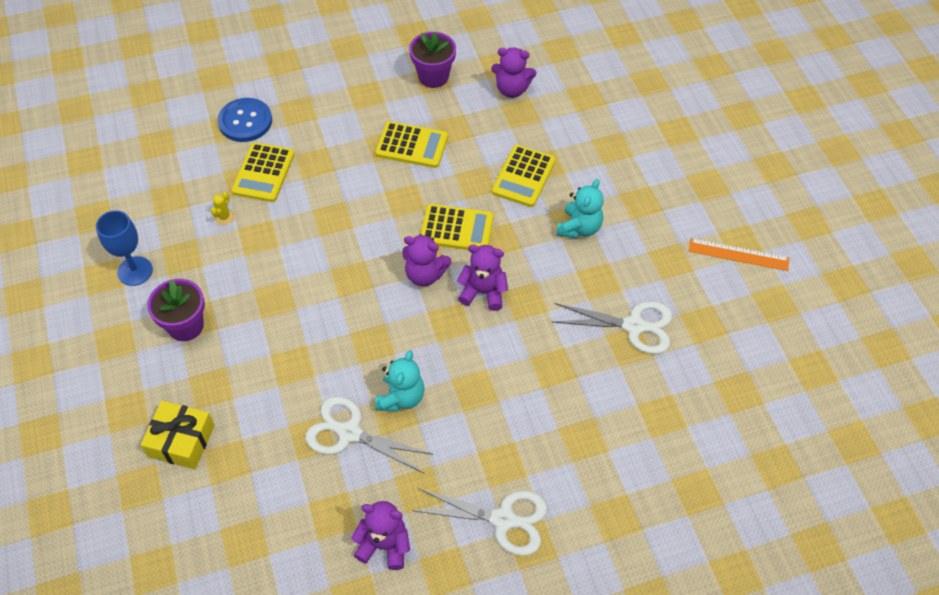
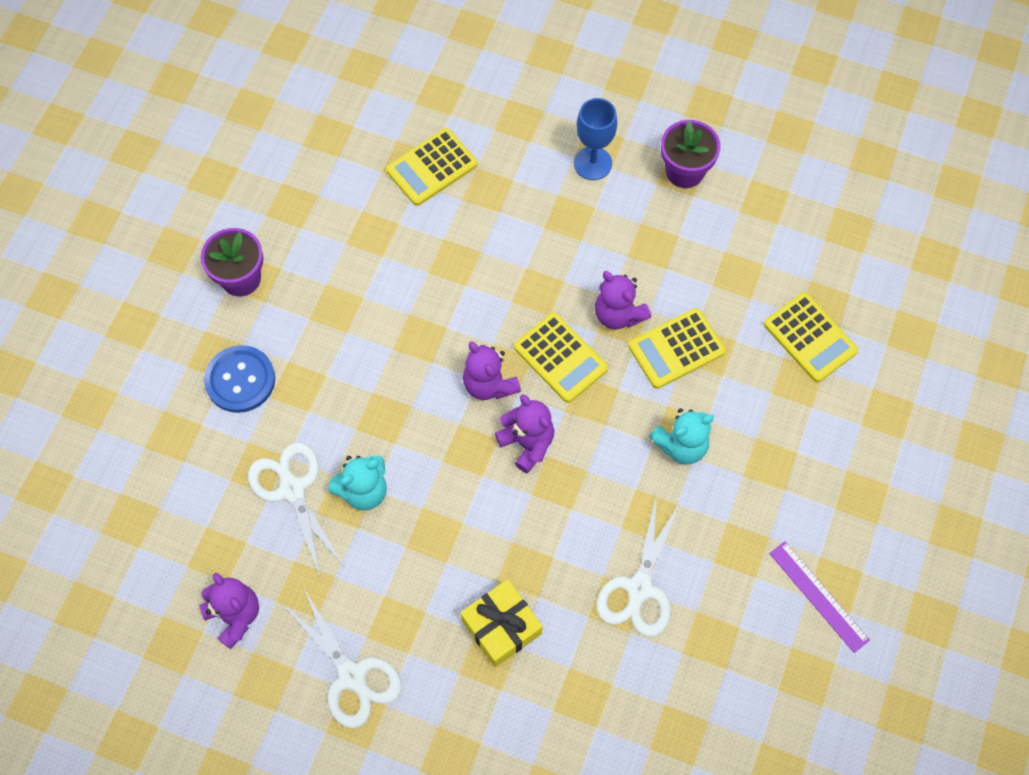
camera: 40 degrees right, 10 degrees up
blue goblet [96,210,153,286] -> blue goblet moved to [574,98,617,180]
yellow gift [141,401,215,469] -> yellow gift moved to [460,579,543,667]
yellow cactus [211,192,235,225] -> none
blue button [218,98,272,142] -> blue button moved to [204,345,275,413]
yellow calculator [375,121,448,168] -> yellow calculator moved to [764,293,858,382]
purple teddy bear [491,48,537,98] -> purple teddy bear moved to [595,271,651,330]
white scissors [553,301,673,354] -> white scissors turned 60 degrees clockwise [596,494,680,637]
orange ruler [688,238,789,271] -> purple ruler [769,541,870,653]

